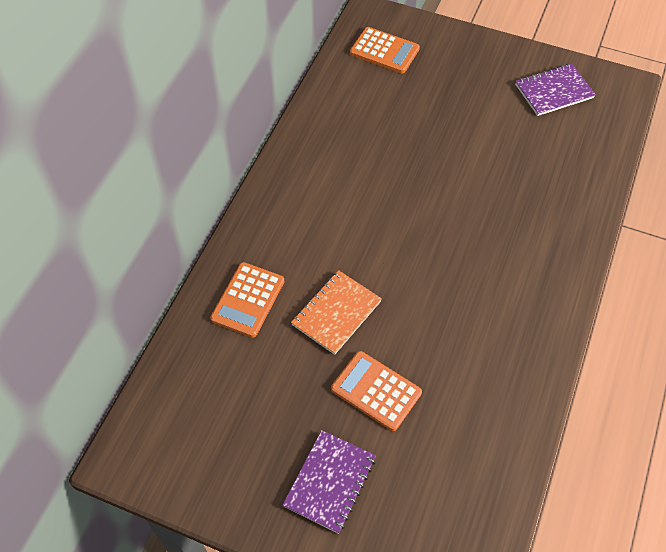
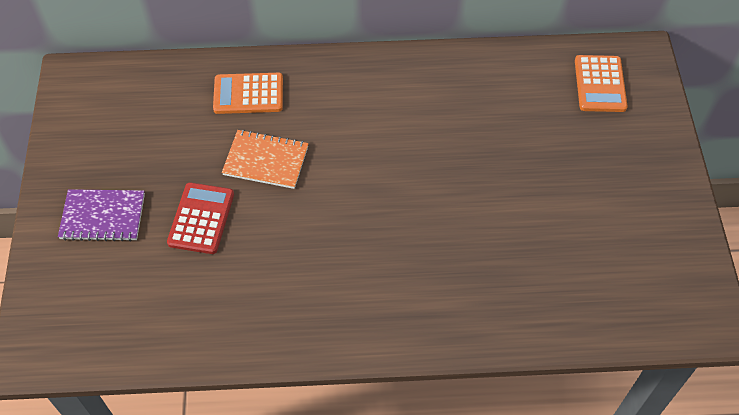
camera: 65 degrees right, 0 degrees up
orange calculator [331,351,422,431] -> red calculator [167,182,234,254]
purple notebook [515,64,596,116] -> none

